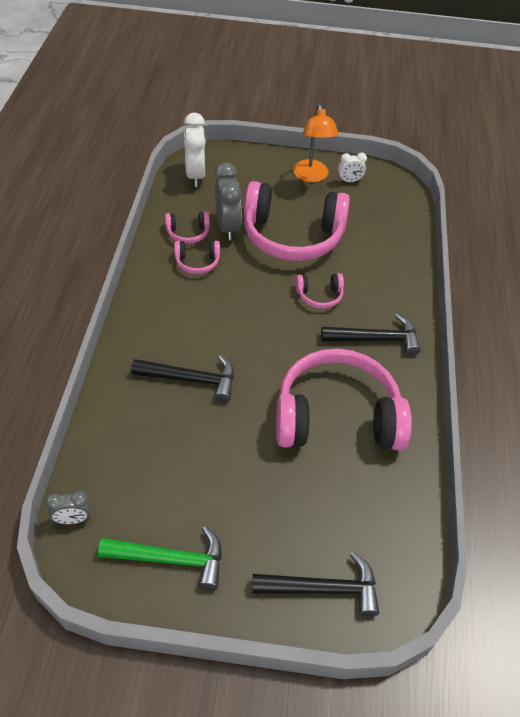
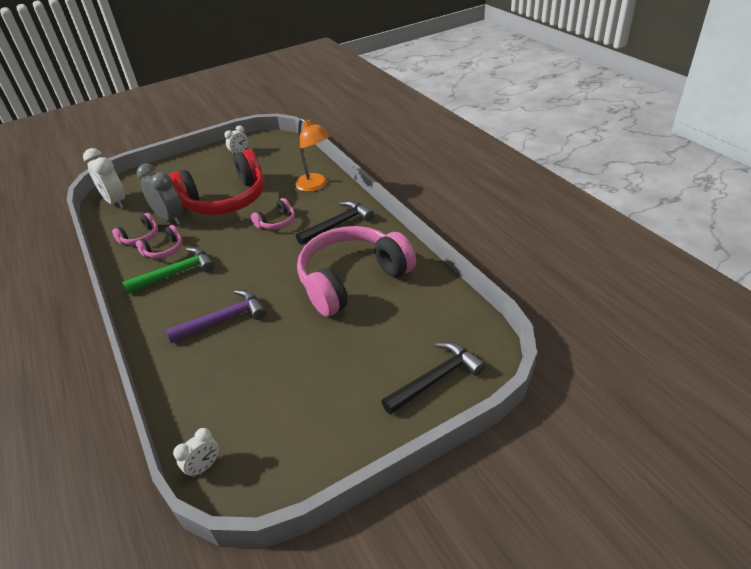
camera: 30 degrees left, 10 degrees down
grey clock [46,491,91,524] -> white clock [173,428,219,478]
green hammer [98,526,222,590] -> green hammer moved to [122,247,215,294]
black hammer [131,355,234,402] -> purple hammer [166,290,266,344]
pink headphones [244,181,350,261] -> red headphones [169,149,265,215]
orange lamp [293,104,339,182] -> orange lamp moved to [295,118,330,192]

